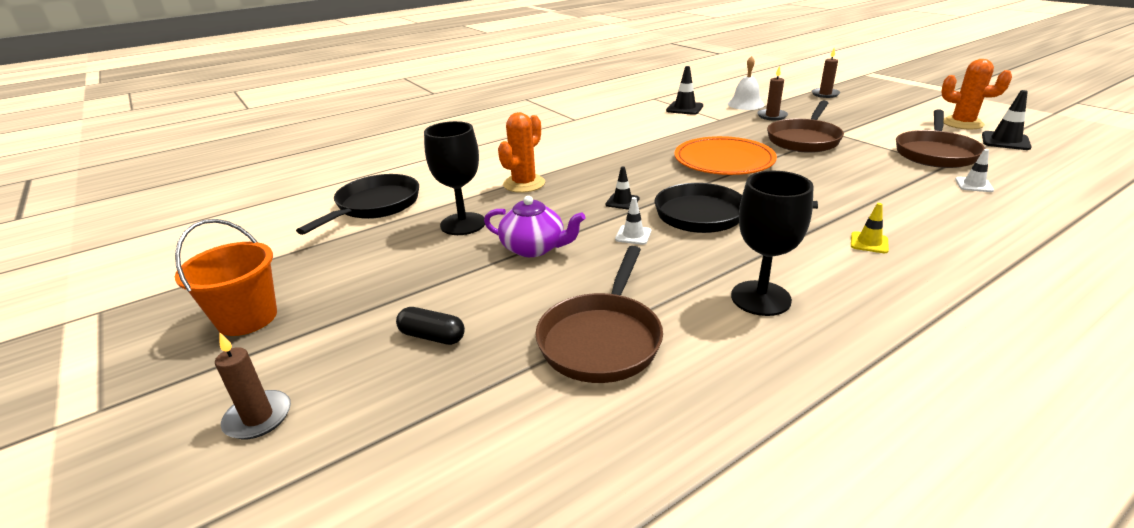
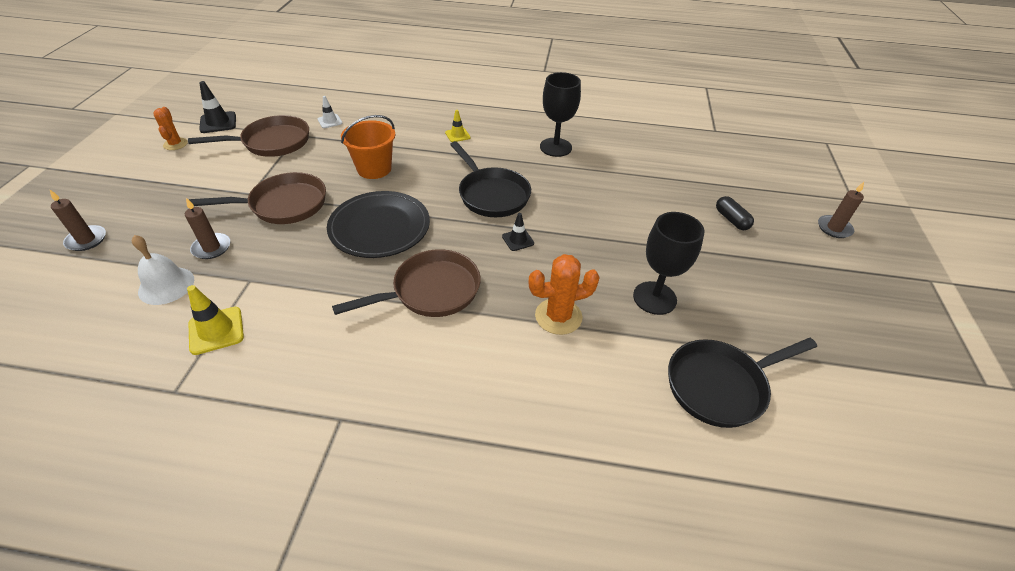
camera: 140 degrees left, 15 degrees up
orange bucket [175,219,277,336] -> orange bucket moved to [341,115,395,179]
purple teapot [484,196,585,257] -> none
brown pan [535,246,663,383] -> brown pan moved to [332,249,481,317]
white traffic cone [615,197,651,245] -> none
black traffic cone [666,66,703,115] -> yellow traffic cone [187,285,244,355]
orange plate [674,136,777,175] -> black plate [327,191,430,258]
orange cactus [941,59,1012,130] -> orange cactus [153,107,188,150], size x0.64

